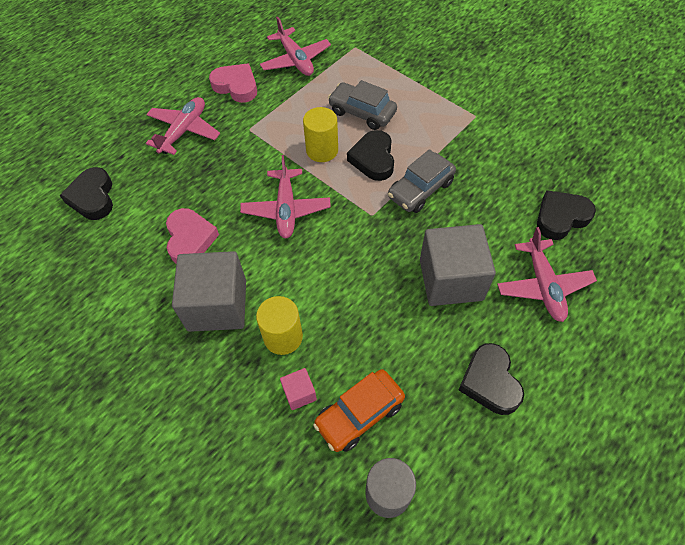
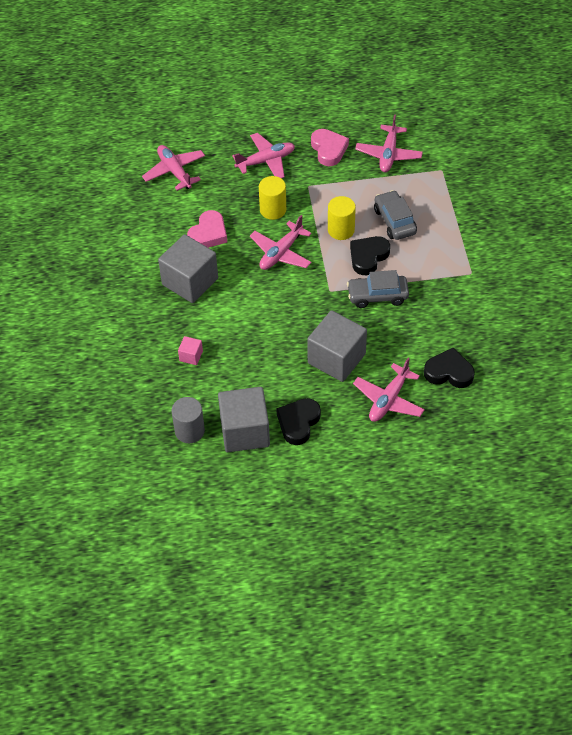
camera: 40 degrees right, 5 degrees down
black heart [59,167,113,220] -> pink plane [142,145,205,191]
yellow cylinder [256,296,303,355] -> yellow cylinder moved to [259,176,286,220]
orange car [313,369,405,452] -> none
none -> grey cube [218,387,270,452]

